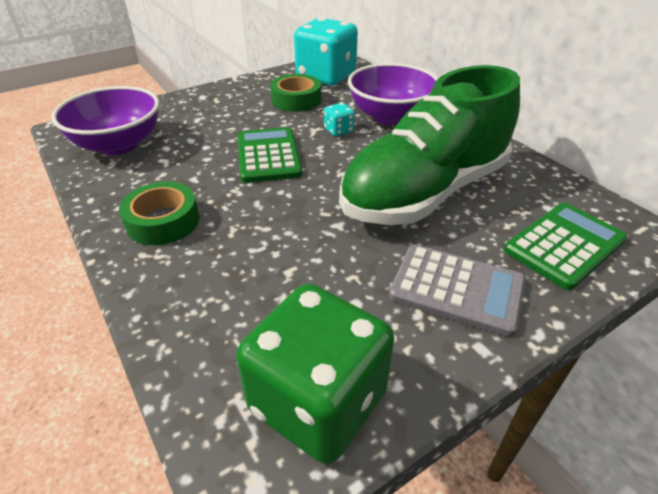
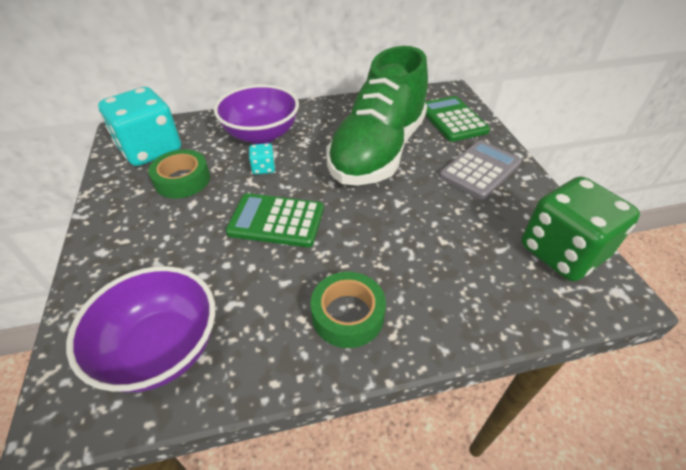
camera: 70 degrees left, 5 degrees up
green shoe [339,65,520,225] -> green shoe turned 45 degrees clockwise [327,46,428,185]

